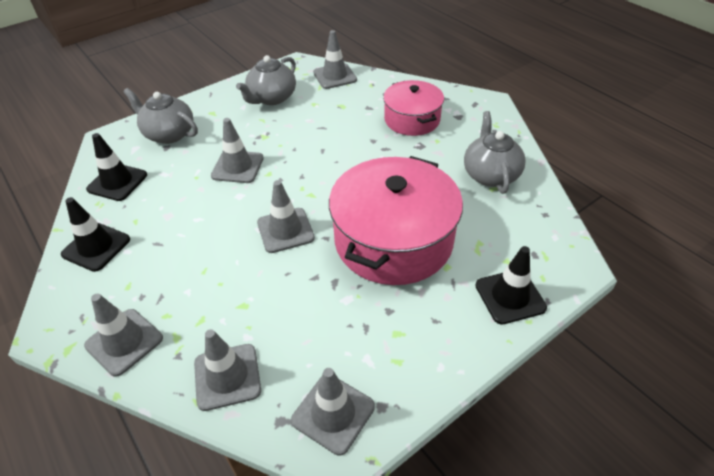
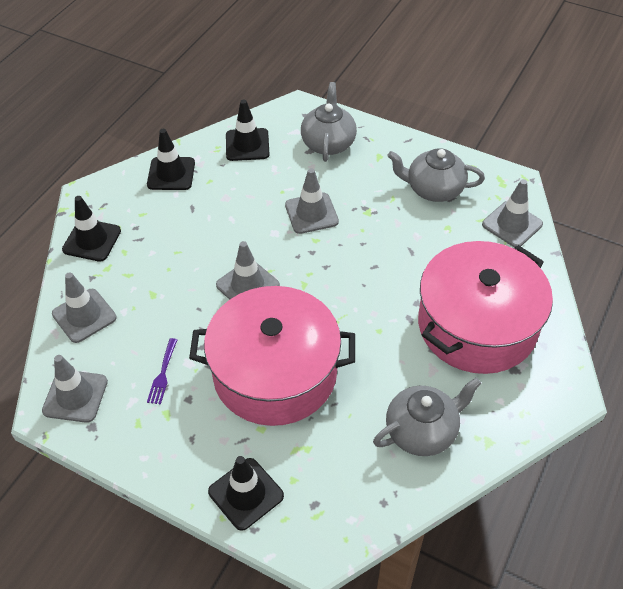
camera: 65 degrees right, 5 degrees up
grey traffic cone [84,294,163,377] -> black traffic cone [62,196,121,262]
pink pot [383,80,444,136] -> pink pot [418,241,553,374], size x1.69
none -> purple fork [147,338,177,405]

